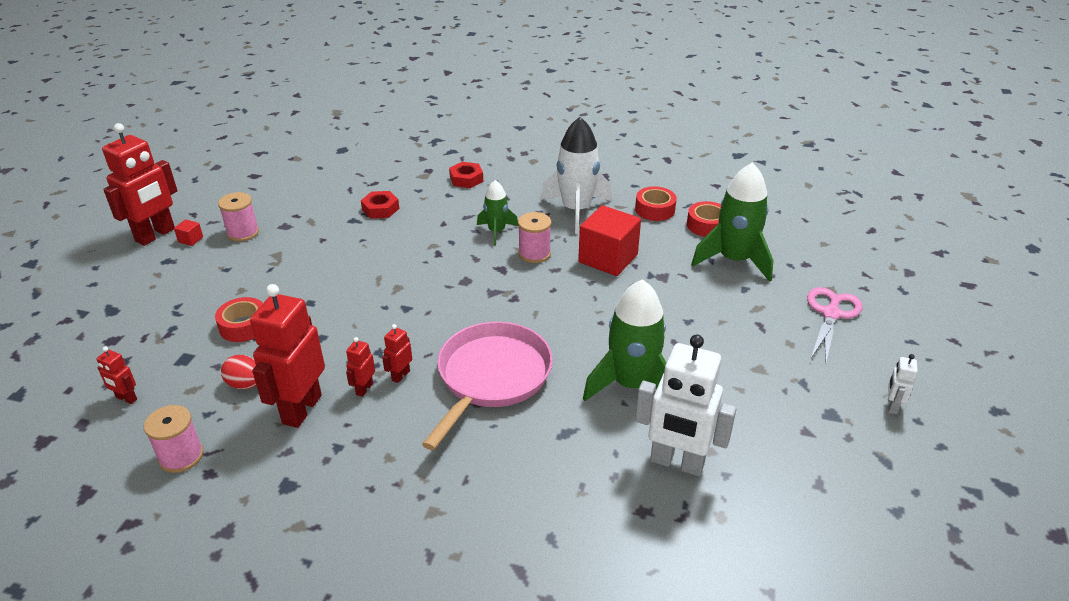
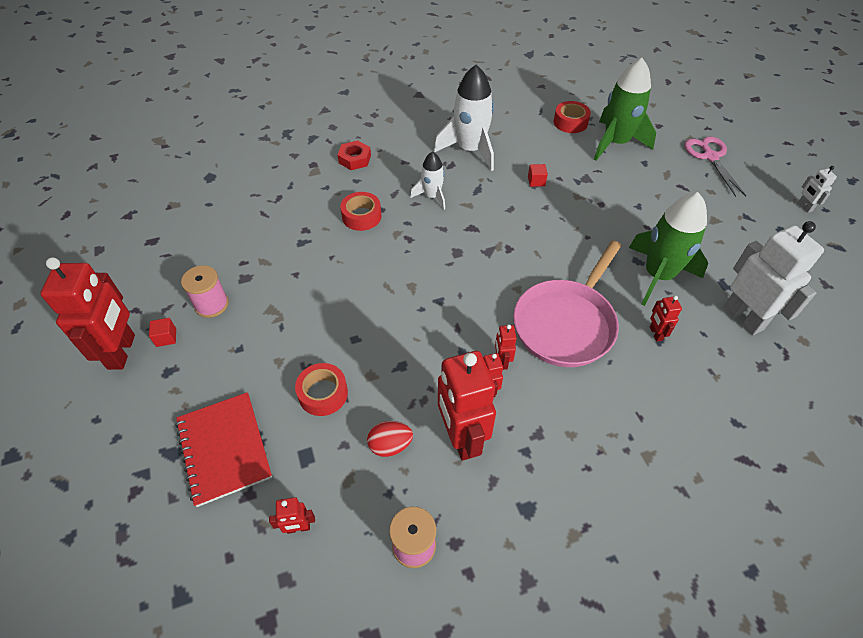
camera: 35 degrees left, 15 degrees up
red nut [361,191,399,219] -> none
pink pan [422,322,553,450] -> pink pan turned 135 degrees counterclockwise [513,240,622,367]
green rocket [477,180,519,246] -> white rocket [410,151,445,210]
pink spool [518,212,551,263] -> none
red cube [578,205,641,276] -> red cube [528,164,548,187], size x0.40
red tape [635,186,677,221] -> red tape moved to [340,192,381,231]
white robot [635,335,737,476] -> white robot turned 105 degrees counterclockwise [724,221,824,335]
none -> red notebook [176,392,272,507]
none -> red robot [650,296,682,341]

